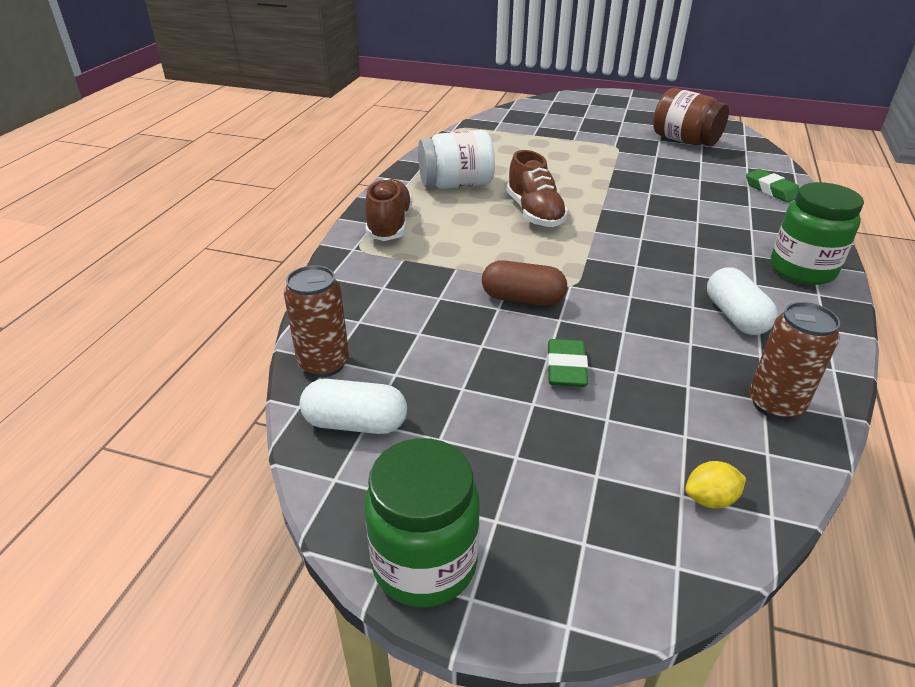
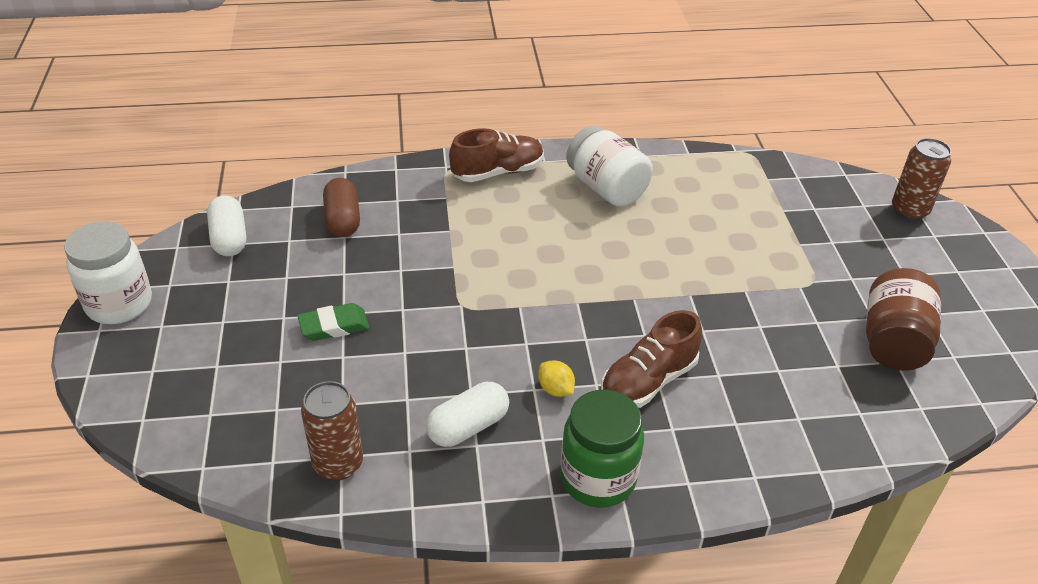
camera: 65 degrees right, 5 degrees up
brown can [284,265,349,378] -> brown can moved to [892,138,951,221]
green jar [364,438,480,608] -> white jar [64,221,152,324]
brown capsule [482,260,567,306] -> brown capsule moved to [323,178,360,237]
brown shoe [507,150,568,227] -> brown shoe moved to [601,310,702,408]
yellow lemon [685,461,746,509] -> yellow lemon moved to [538,360,575,397]
green eraser [746,169,799,202] -> none

